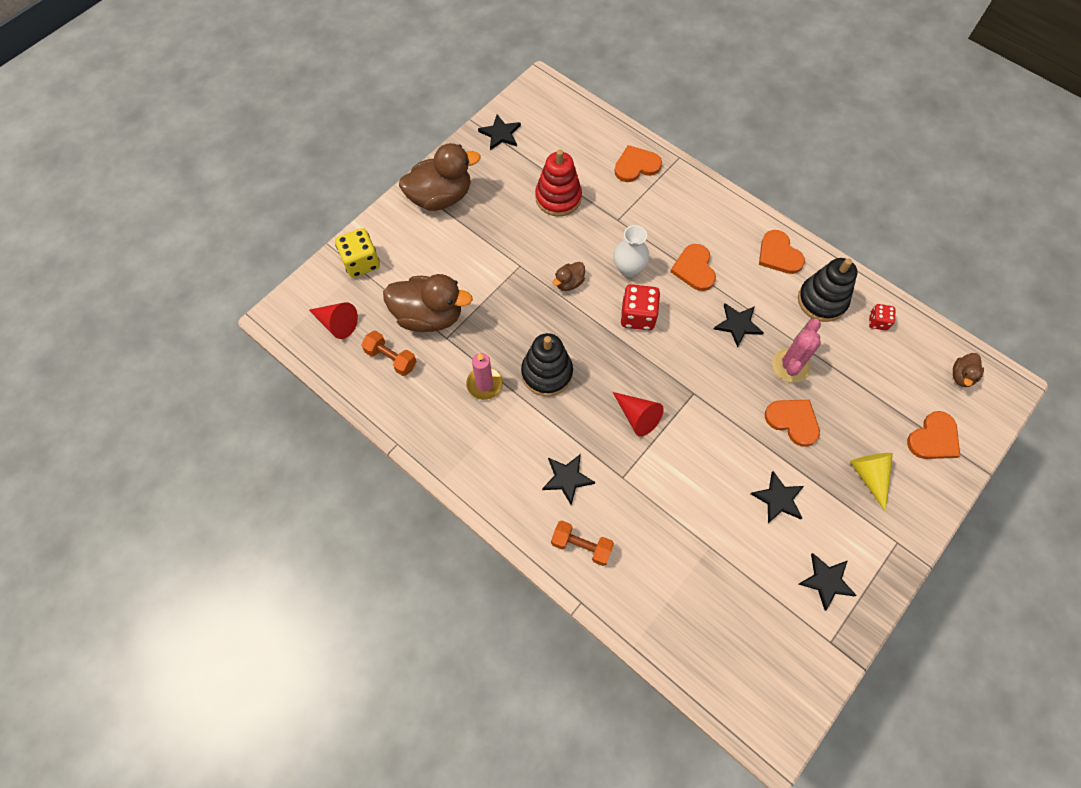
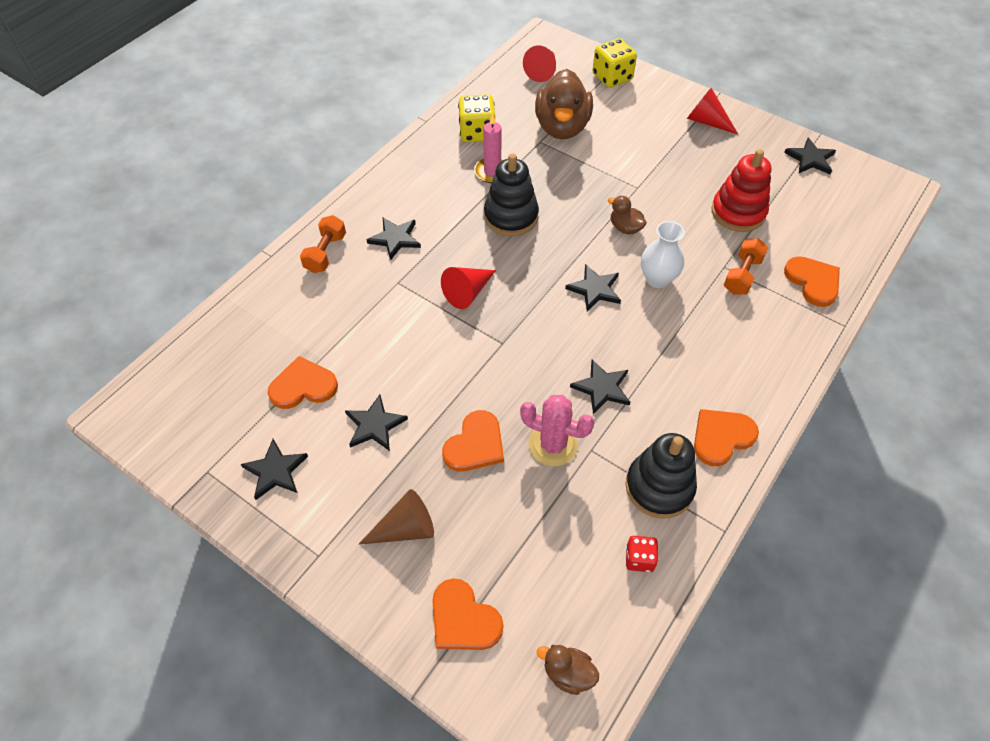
camera: 85 degrees right, 10 degrees down
orange dumbbell [361,331,417,376] -> orange dumbbell moved to [724,238,768,295]
brown duck [399,143,480,211] -> red cone [687,88,738,134]
red dice [620,284,660,330] -> black star [565,264,621,311]
orange heart [670,244,716,291] -> orange heart moved to [268,356,338,409]
yellow cone [850,453,893,512] -> brown cone [359,489,434,545]
none -> yellow dice [458,94,495,142]

